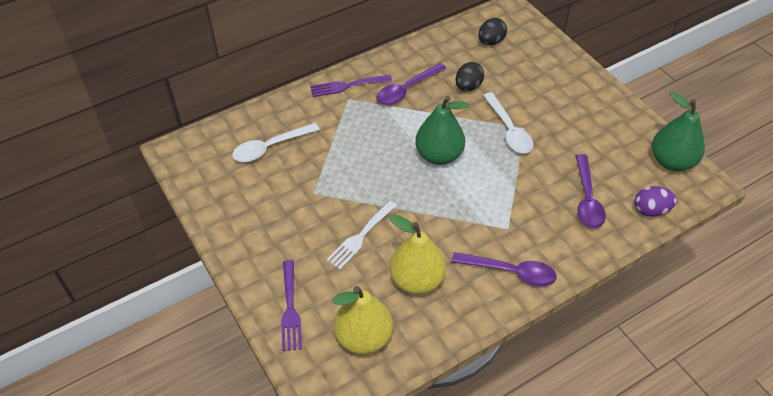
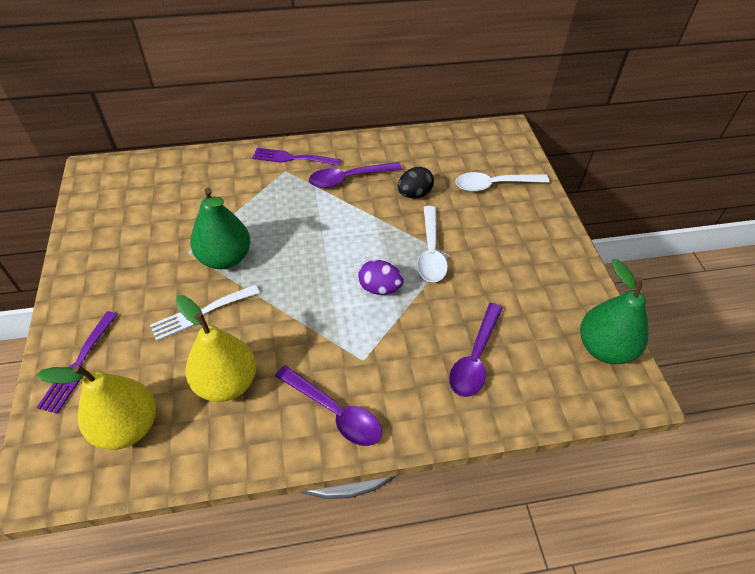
camera: 20 degrees right, 0 degrees up
white spoon [232,123,320,162] -> white spoon moved to [456,172,549,192]
green pear [415,96,469,165] -> green pear moved to [190,187,251,269]
black egg [478,18,507,45] -> none
purple egg [634,186,677,217] -> purple egg moved to [358,260,404,295]

